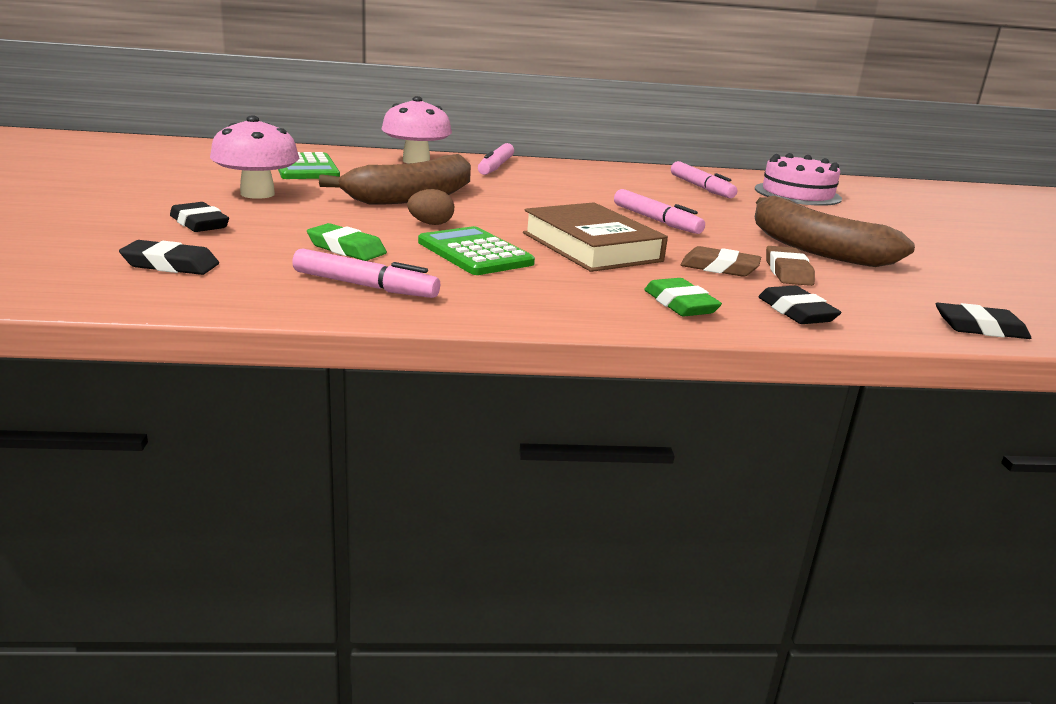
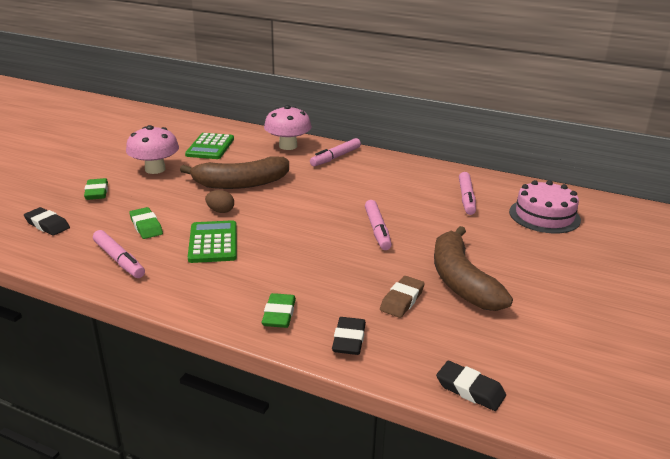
camera: 30 degrees right, 5 degrees up
black eraser [170,202,229,232] -> green eraser [84,178,108,200]
brown book [523,202,668,272] -> none
brown eraser [680,246,761,277] -> none

